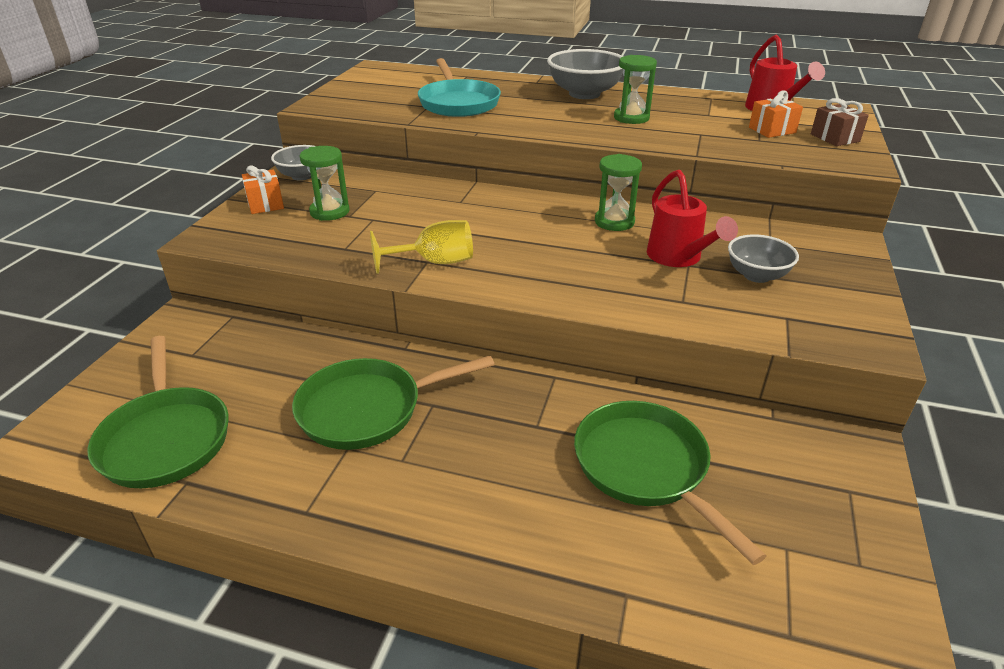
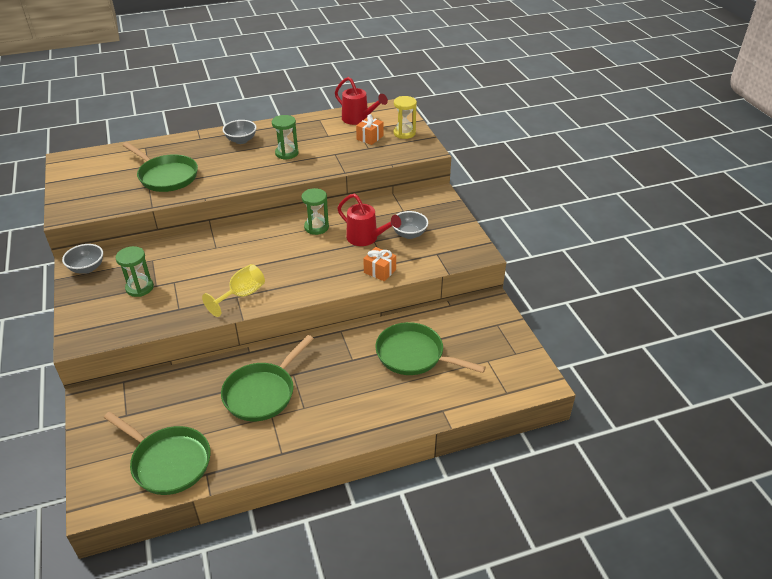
camera: 35 degrees left, 5 degrees up
orange gift [242,166,284,214] -> orange gift moved to [363,247,396,281]
turquoise pan [418,58,501,117] -> green pan [122,142,198,192]
grey bowl [547,49,624,99] -> grey bowl [223,120,257,144], size x0.62
brown gift [811,98,869,146] -> yellow hourglass [393,96,417,139]

